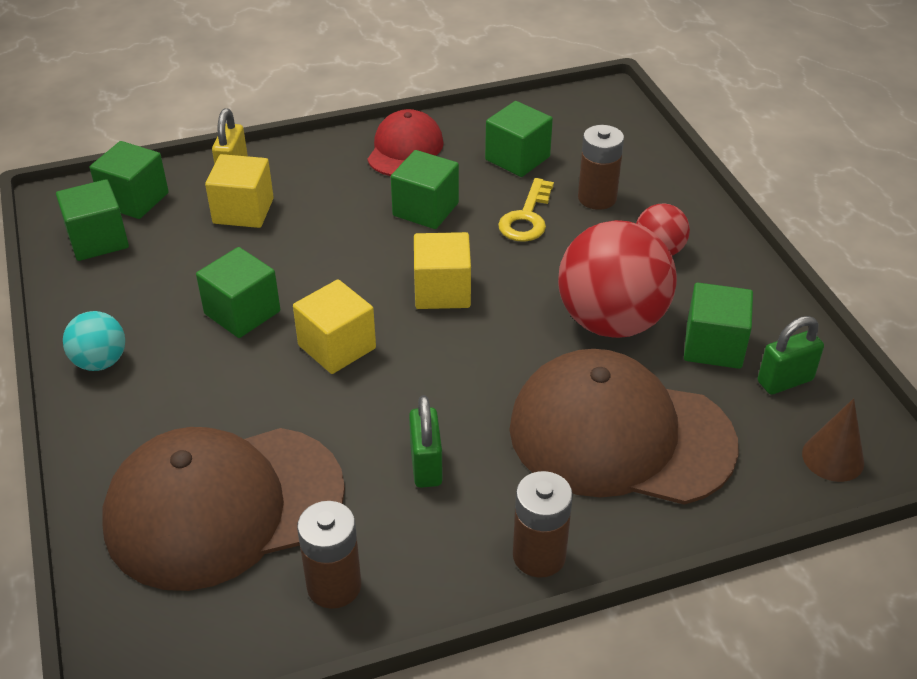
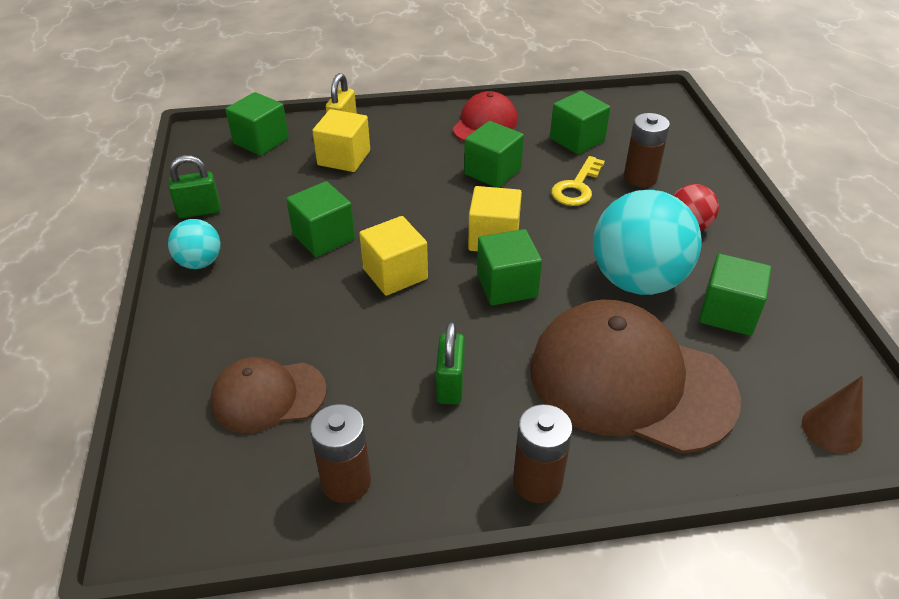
camera: 10 degrees right, 0 degrees up
green cube [56,179,129,261] -> green cube moved to [477,229,542,306]
brown cap [102,427,345,591] -> brown cap [210,357,327,433], size x0.54
red ball [558,220,677,338] -> turquoise ball [593,190,702,295]
green padlock [758,316,824,395] -> green padlock moved to [169,155,221,218]

